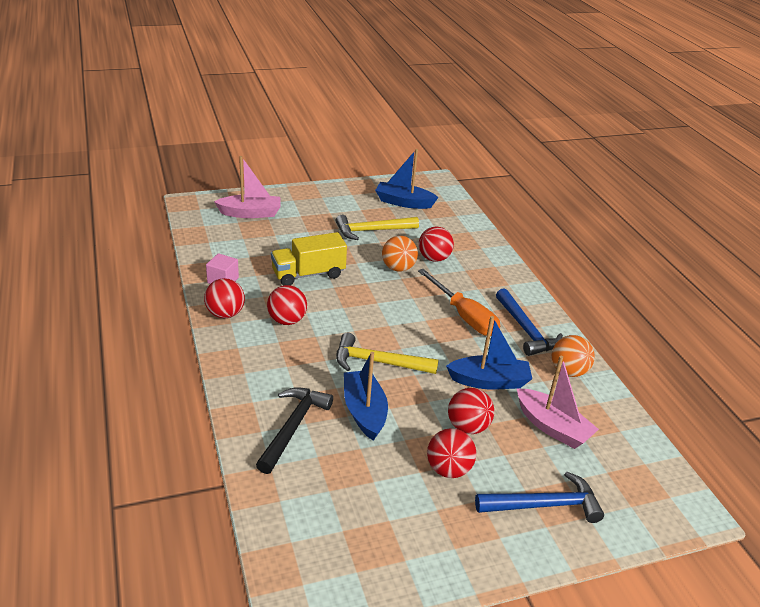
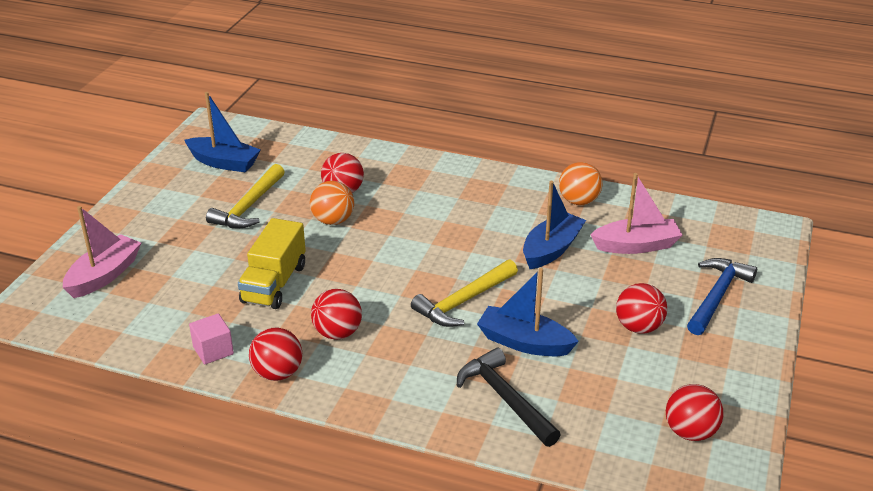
camera: 50 degrees left, 0 degrees up
blue boat [375,149,439,209] -> blue boat turned 120 degrees counterclockwise [185,92,261,172]
orange screwdriver [418,269,500,336] -> none
red ball [448,388,494,434] -> red ball moved to [666,384,724,441]
blue hammer [496,288,563,356] -> none

